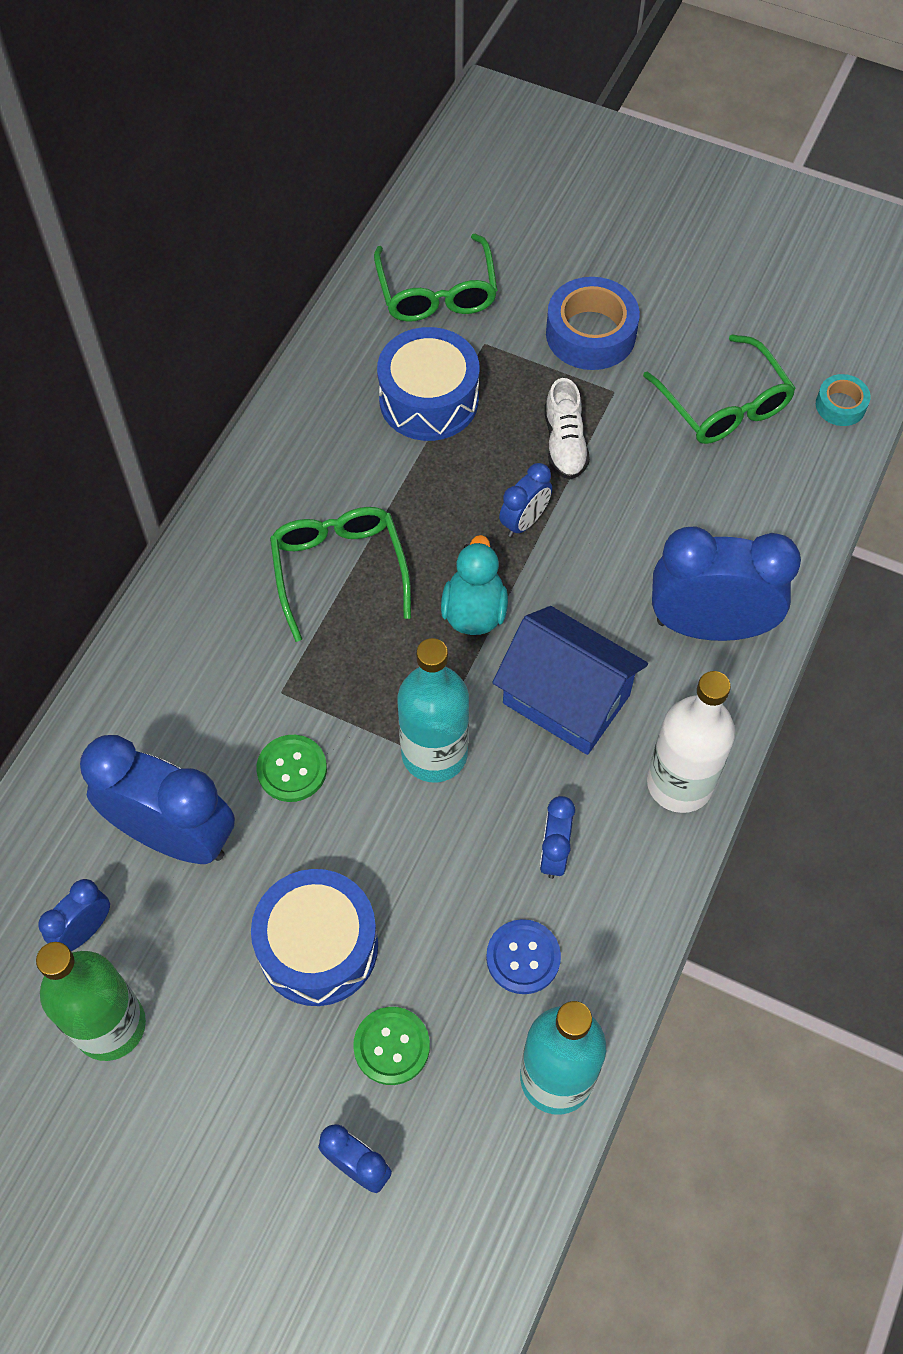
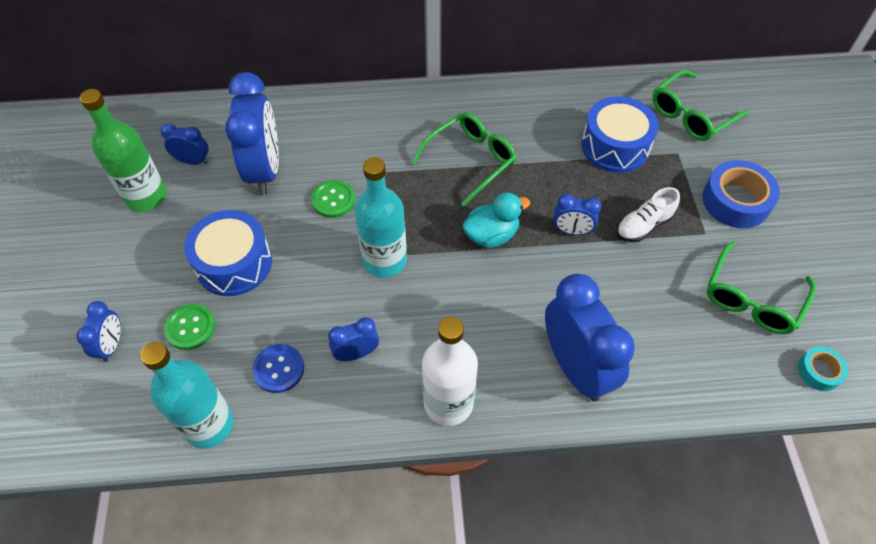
camera: 60 degrees right, 5 degrees down
blue house [492,606,648,755] -> none

